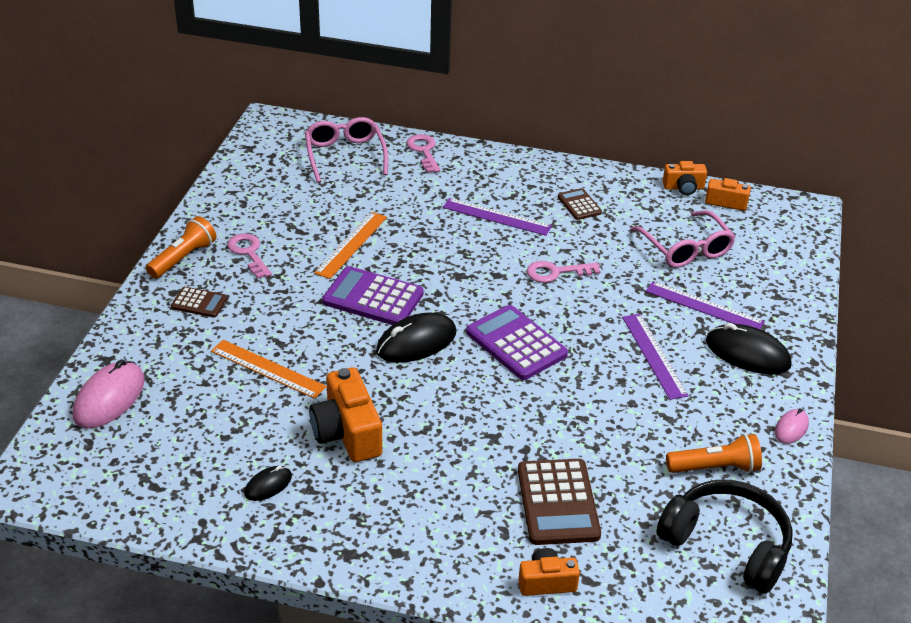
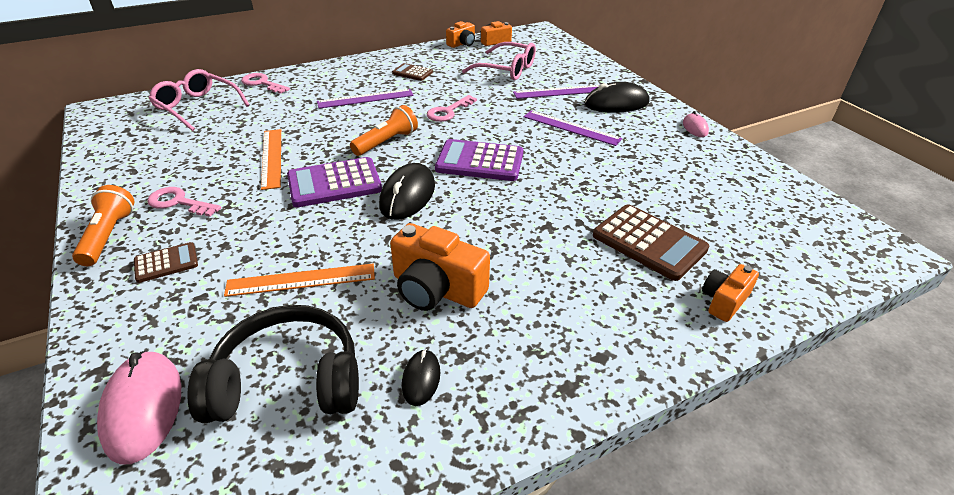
camera: 40 degrees left, 0 degrees up
black headphones [656,480,793,594] -> black headphones moved to [187,305,359,423]
orange flashlight [666,434,762,473] -> orange flashlight moved to [350,105,418,156]

